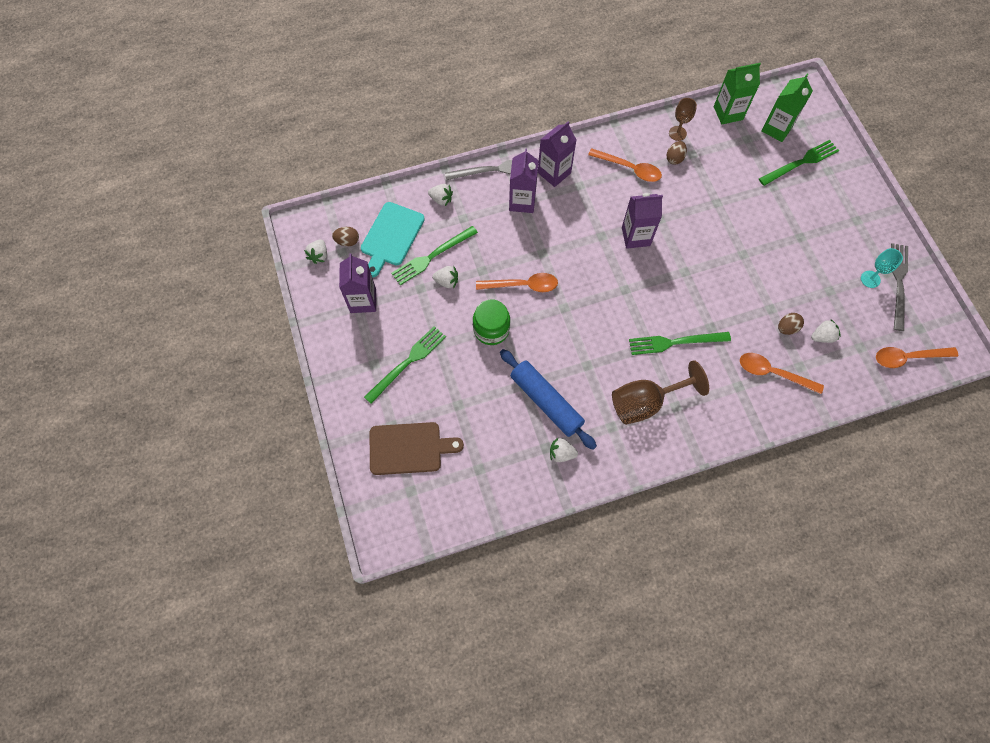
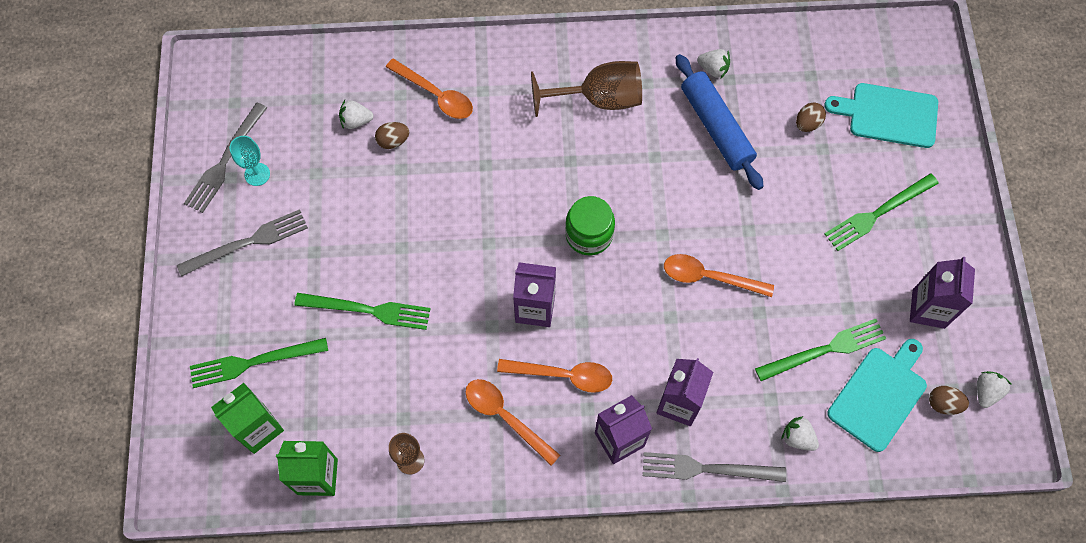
camera: 165 degrees left, 0 degrees up
brown cutting board [370,422,464,475] -> turquoise cutting board [824,83,938,148]
white strawberry [432,266,458,289] -> none
green jar [473,299,510,345] -> green jar moved to [565,196,615,255]
green fork [629,332,731,355] -> green fork moved to [294,293,431,330]
brown egg [667,141,687,165] -> brown egg moved to [796,102,826,132]
orange spoon [876,347,958,368] -> orange spoon moved to [497,359,612,393]
none -> grey fork [177,209,308,277]

